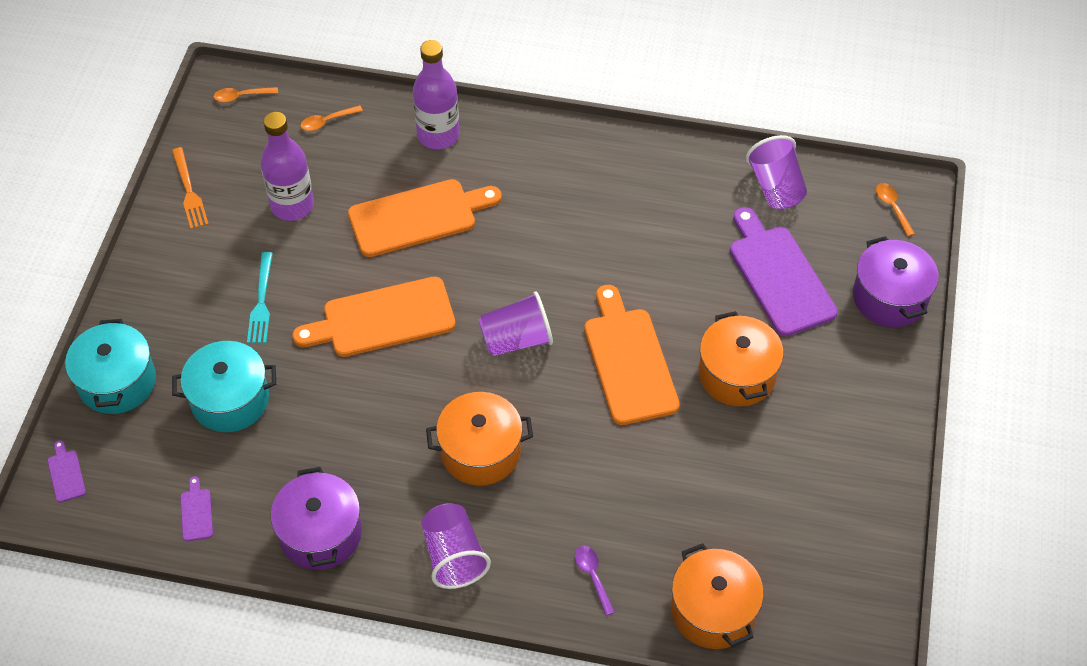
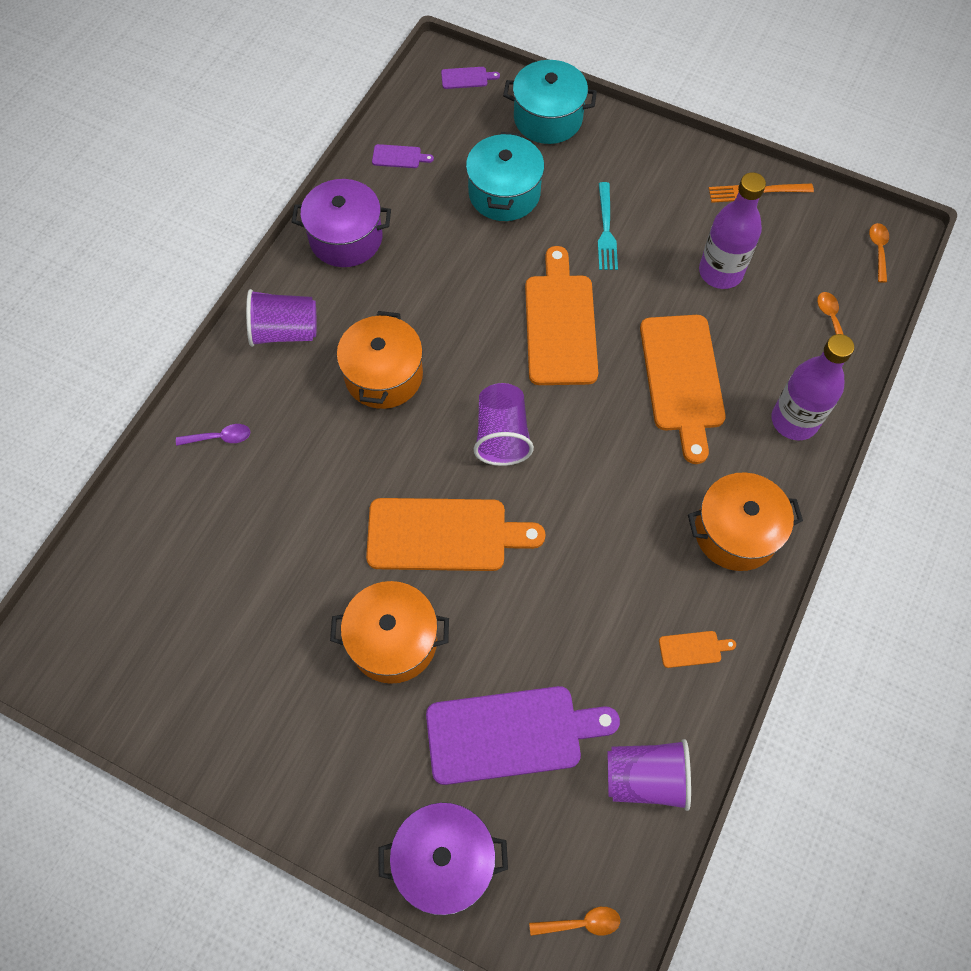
camera: 105 degrees right, 10 degrees up
turquoise fork [247,252,273,343] -> turquoise fork turned 105 degrees counterclockwise [598,182,618,270]
orange pot [671,543,764,649] -> orange pot moved to [688,472,803,571]
none -> orange cutting board [659,631,736,668]

